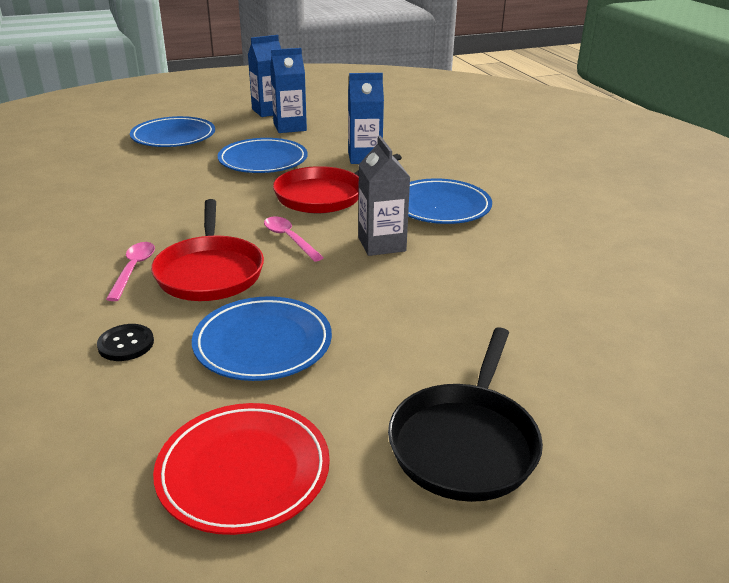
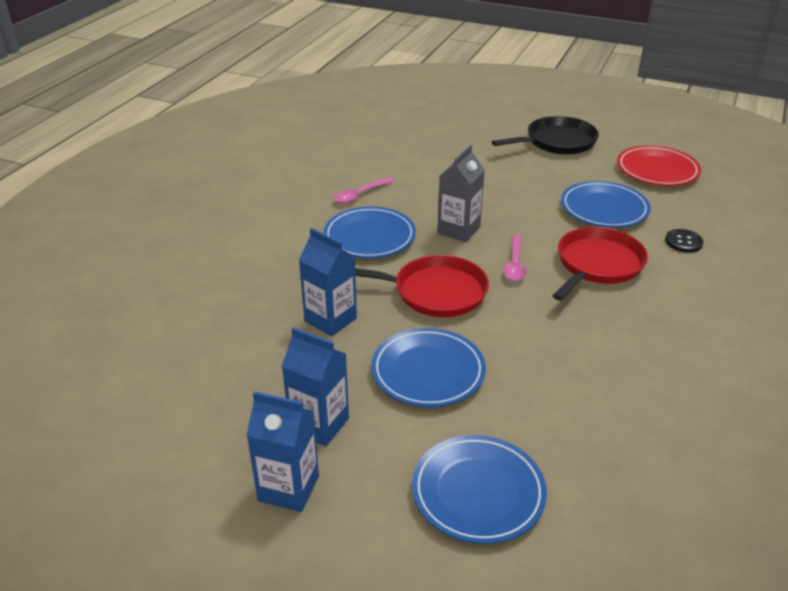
camera: 135 degrees left, 5 degrees up
pink spoon [106,242,155,301] -> pink spoon moved to [334,177,394,203]

